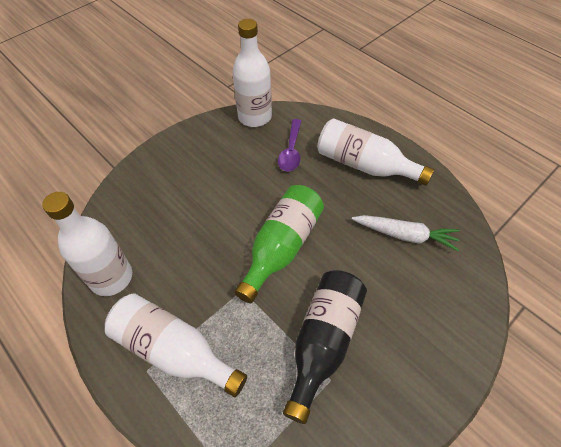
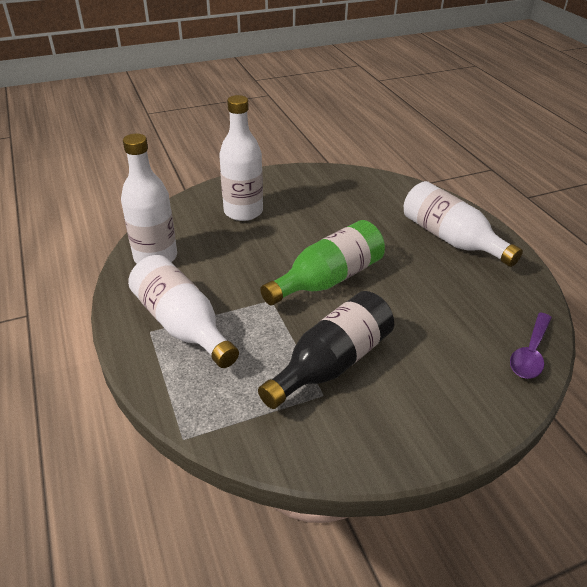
camera: 20 degrees right, 15 degrees down
white bottle [233,19,272,127] -> white bottle moved to [219,95,263,221]
purple spoon [278,119,301,172] -> purple spoon moved to [510,313,552,379]
white carrot [352,215,460,251] -> none

